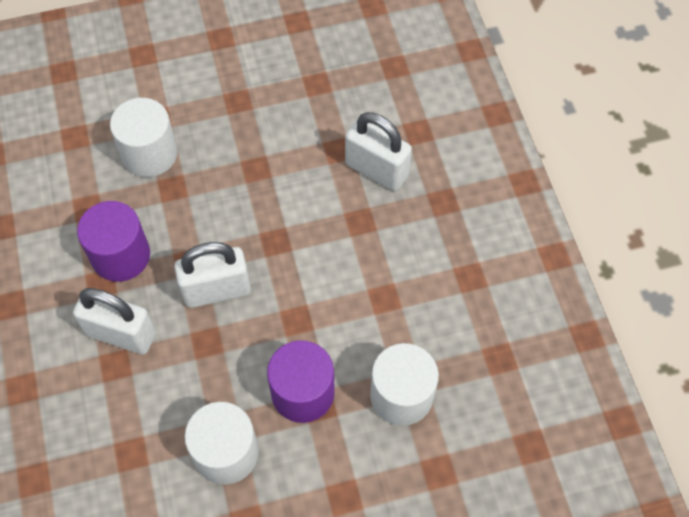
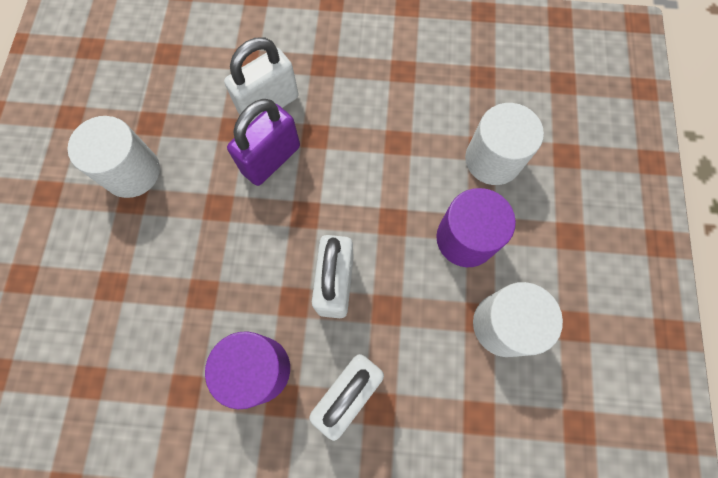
camera: 70 degrees left, 10 degrees up
white cylinder [110,98,178,177] -> white cylinder moved to [67,116,160,198]
none -> purple padlock [227,99,300,186]

